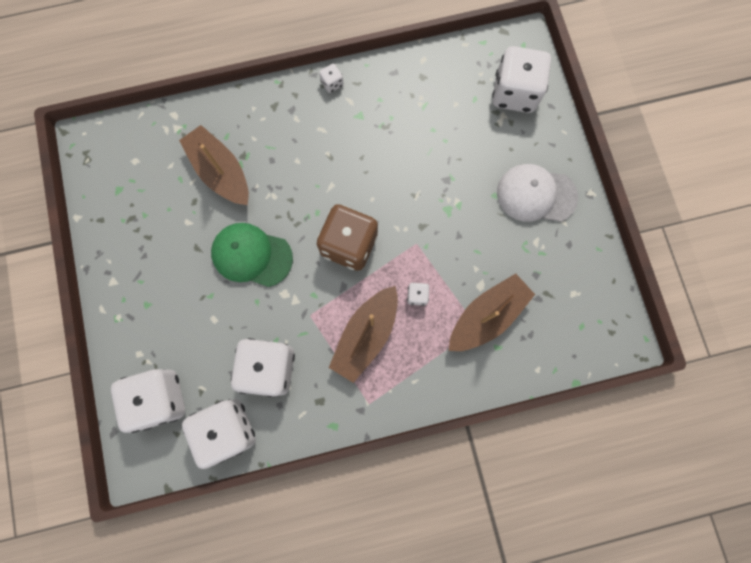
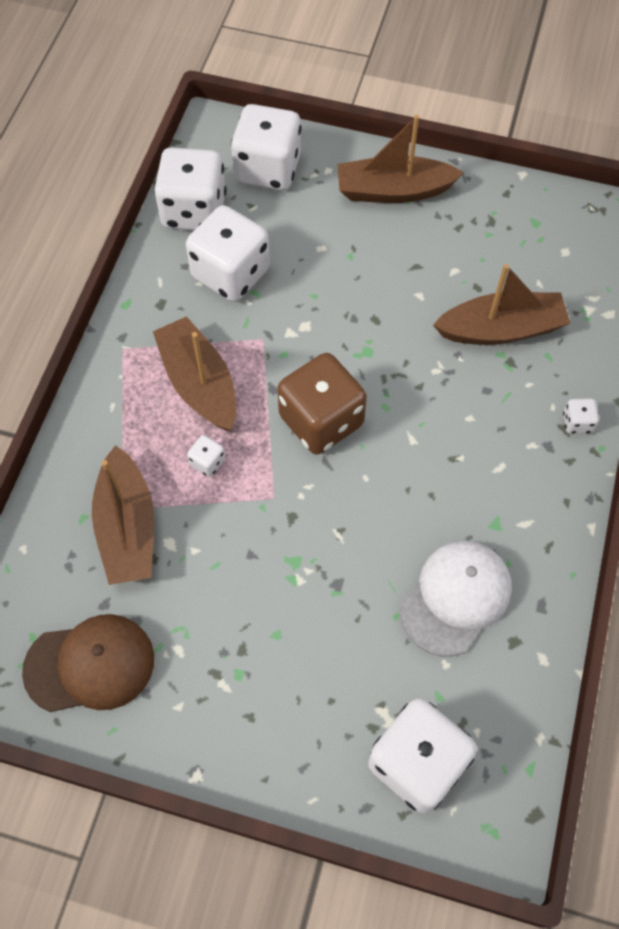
camera: 120 degrees right, 15 degrees down
green cap [211,223,293,287] -> none
white dice [319,64,343,93] -> white dice moved to [563,399,599,434]
white cap [497,164,578,222] -> white cap moved to [400,541,512,656]
none -> brown cap [22,614,154,712]
none -> brown boat [337,115,464,203]

